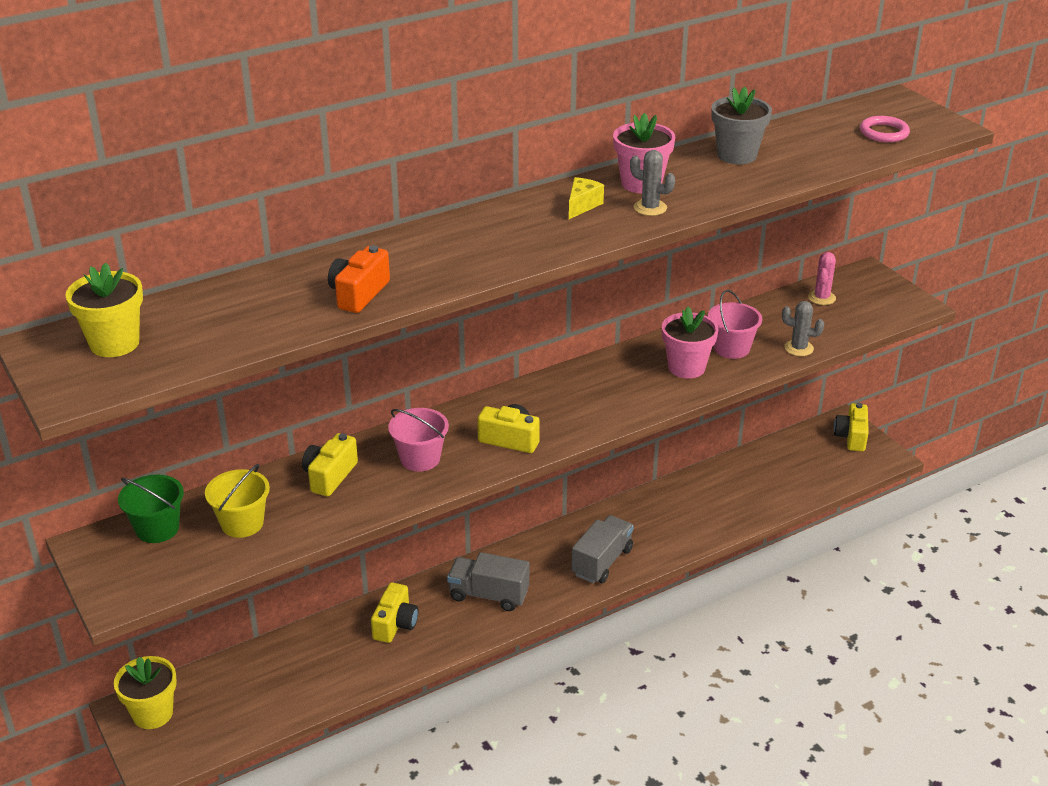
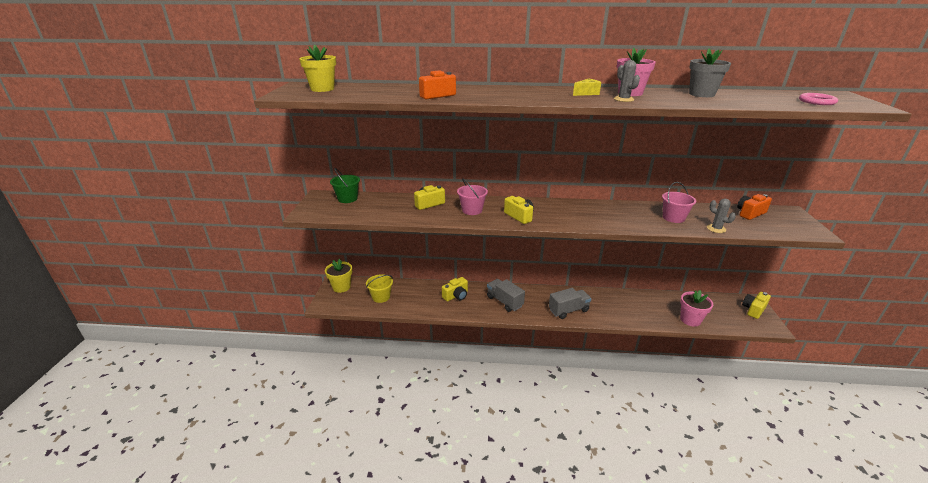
camera: 35 degrees right, 5 degrees down
yellow bucket [205,464,270,538] -> yellow bucket moved to [366,274,393,303]
pink flower pot [662,306,719,378] -> pink flower pot moved to [680,290,713,327]
pink cactus [808,252,836,305] -> orange camera [737,194,772,220]

